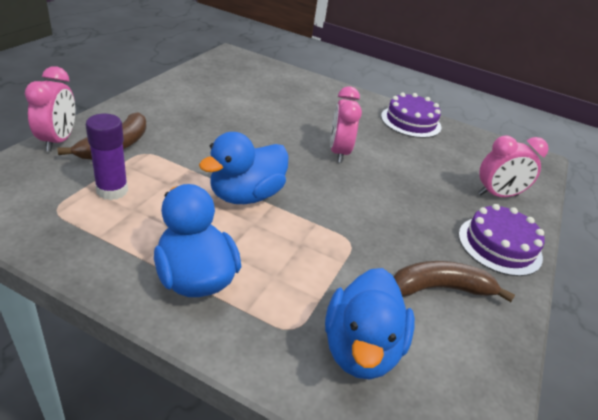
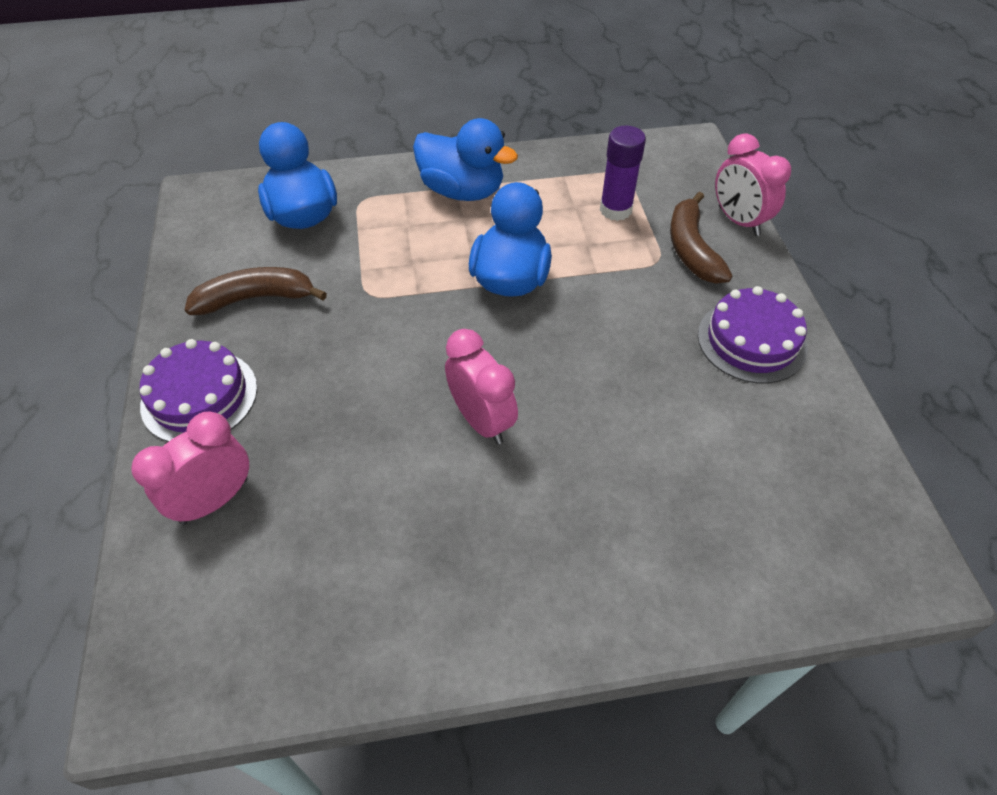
camera: 150 degrees right, 15 degrees up
purple cake [381,93,441,138] -> purple cake moved to [698,286,807,384]
brown banana [394,261,515,302] -> brown banana turned 150 degrees counterclockwise [184,267,327,315]

